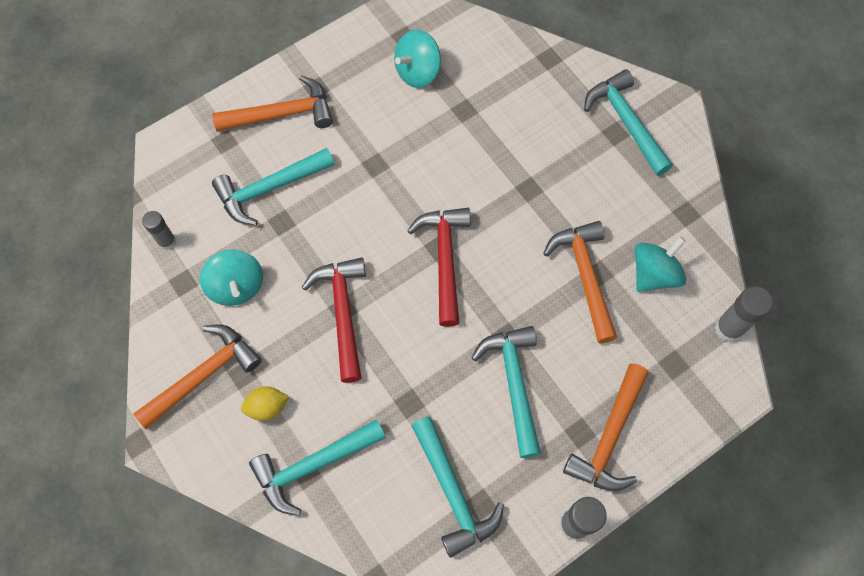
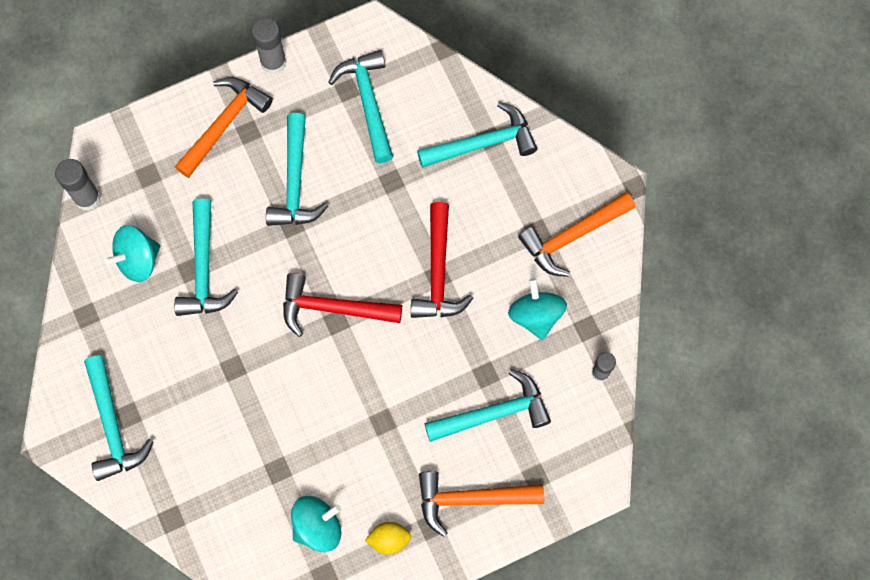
camera: 170 degrees left, 5 degrees up
yellow lemon [241,387,289,421] -> yellow lemon moved to [365,522,411,555]
red hammer [407,208,471,327] -> red hammer turned 90 degrees clockwise [283,273,402,337]
orange hammer [543,221,617,343] -> turquoise hammer [174,199,238,316]

